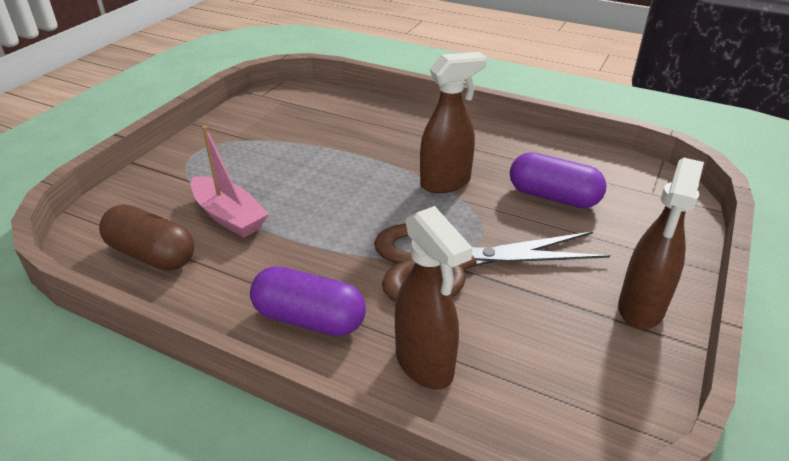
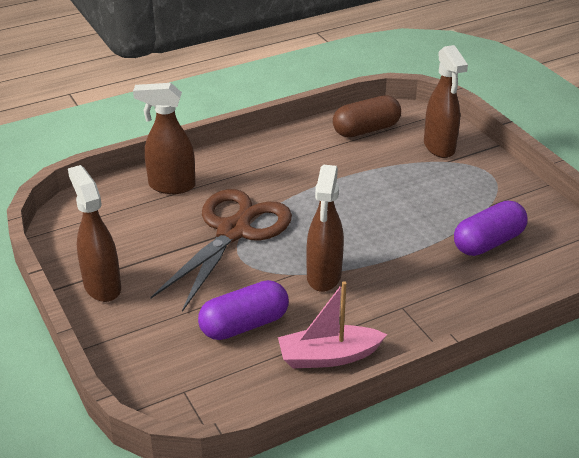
camera: 125 degrees right, 0 degrees up
pink boat [191,126,268,237] -> pink boat moved to [278,281,387,368]
purple capsule [250,266,366,336] -> purple capsule moved to [454,200,528,256]
none -> brown spray bottle [424,45,468,158]

